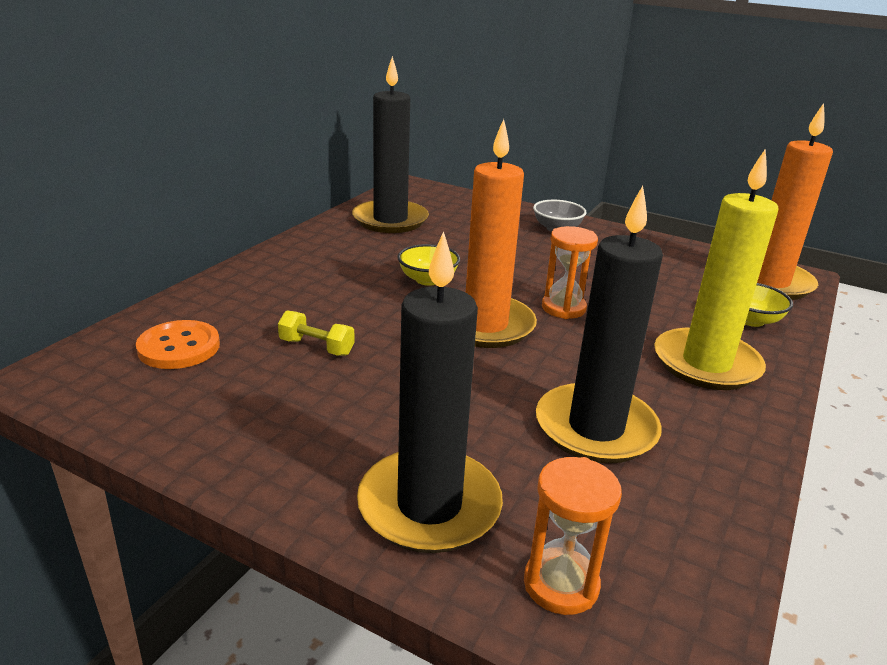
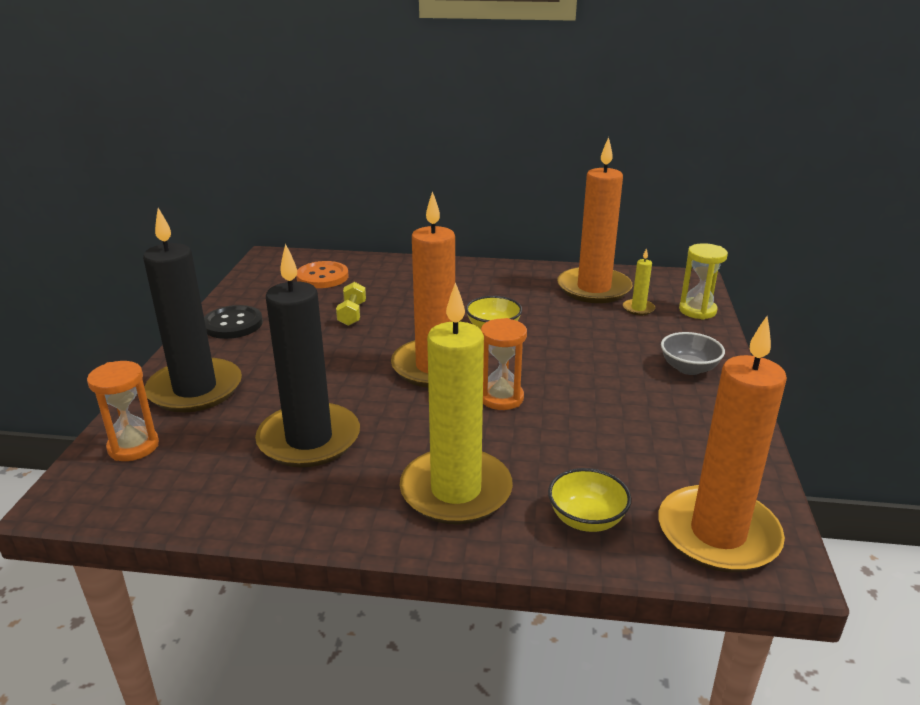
camera: 70 degrees right, 0 degrees up
black candle [352,56,429,233] -> orange candle [557,137,632,303]
none -> black button [204,305,263,339]
none -> yellow candle [623,248,655,315]
none -> yellow hourglass [679,243,728,320]

